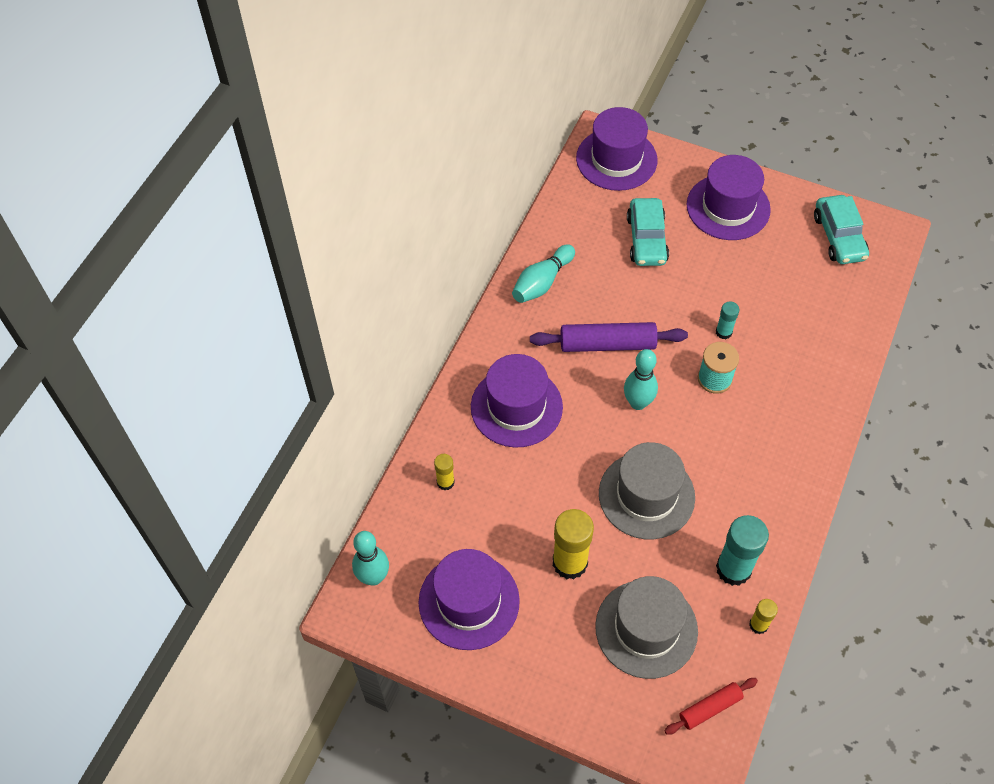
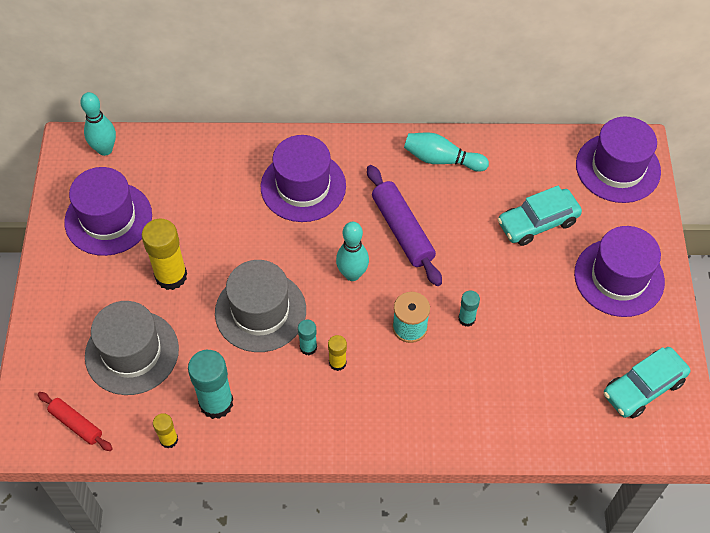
camera: 65 degrees right, 0 degrees up
yellow glue stick [434,454,455,490] -> yellow glue stick moved to [328,335,347,371]
none -> turquoise glue stick [298,319,317,355]

